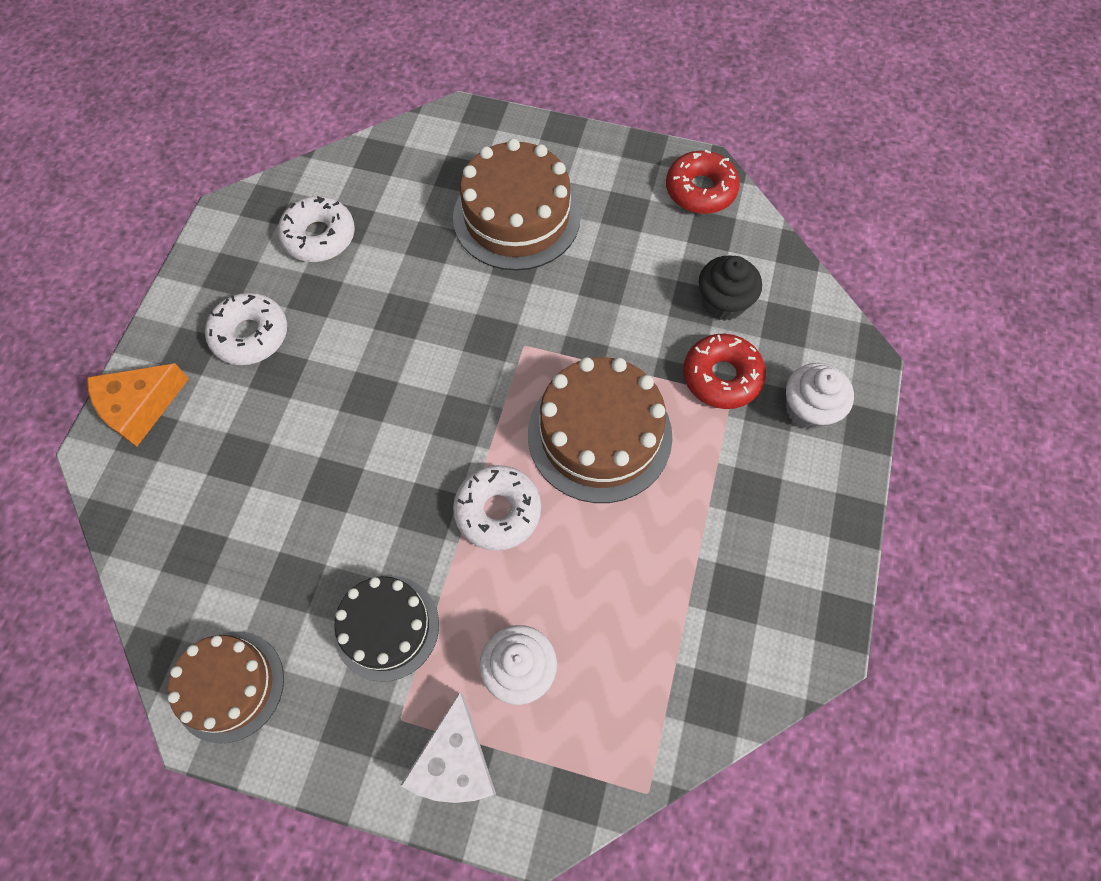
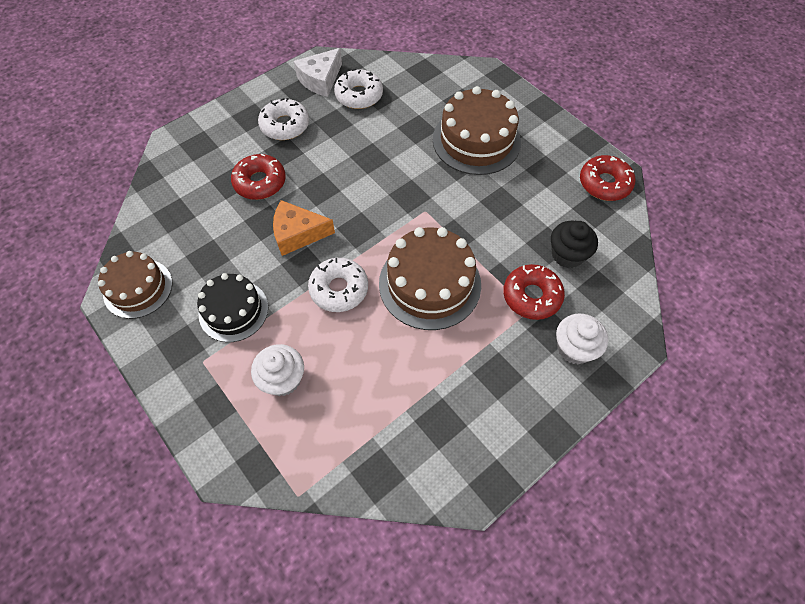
camera: 35 degrees right, 5 degrees down
orange cheese [87,363,189,446] -> orange cheese moved to [273,200,335,256]
white cheese [400,692,496,803] -> white cheese moved to [294,48,342,97]
none -> red donut [231,153,286,200]

